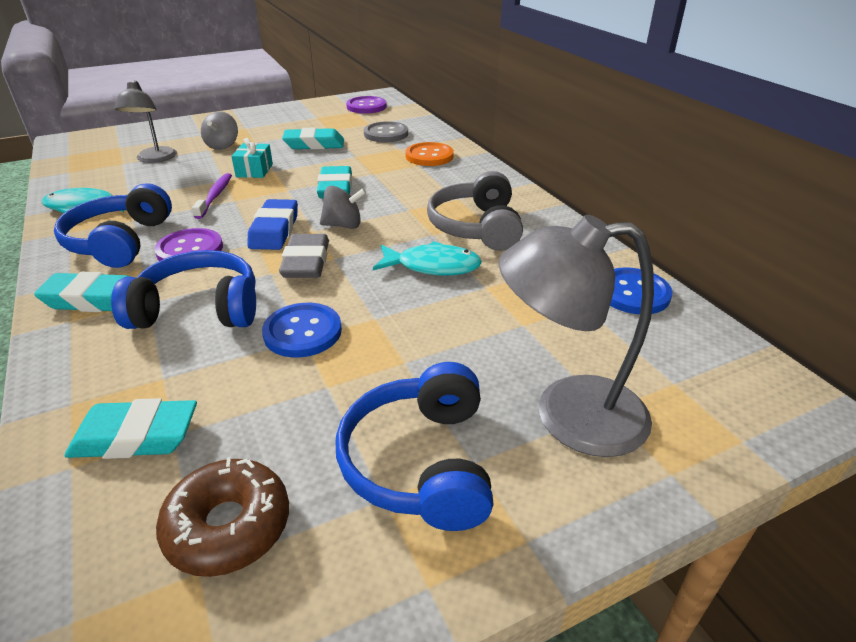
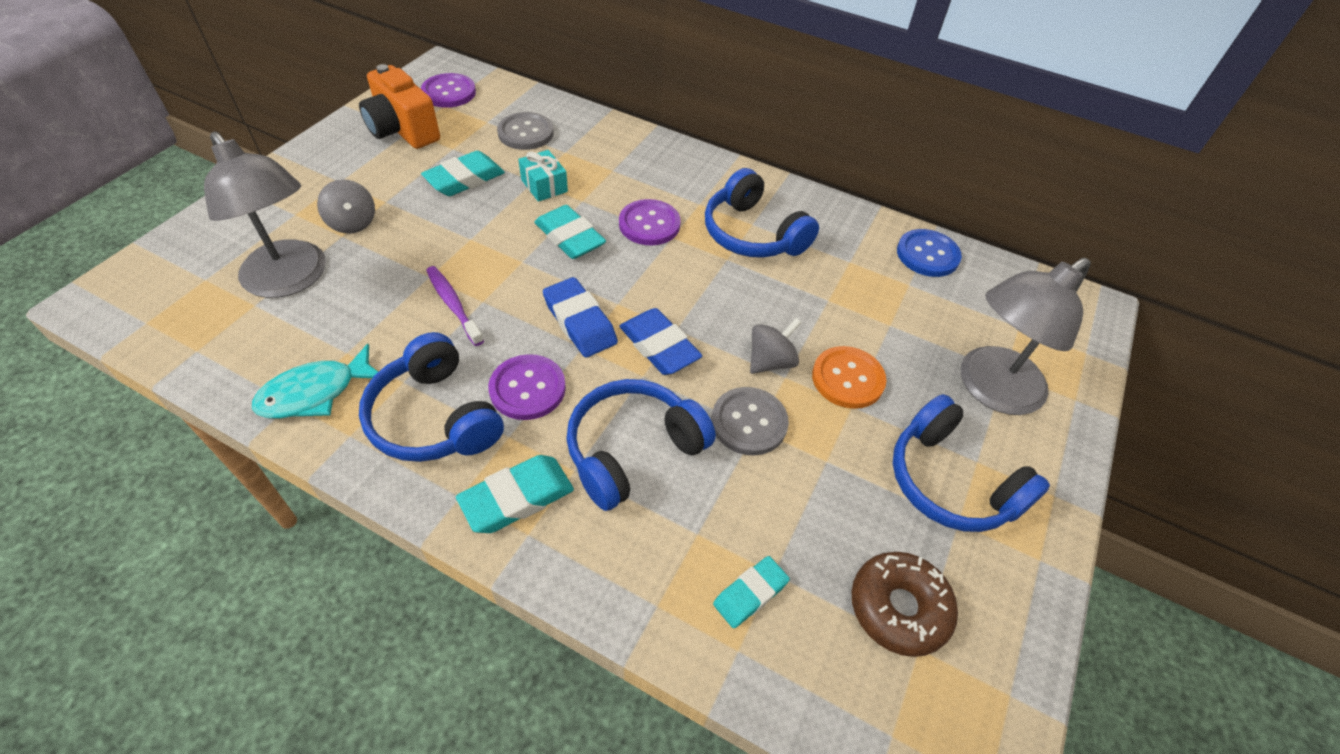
camera: 40 degrees left, 15 degrees up
turquoise eraser [65,398,197,459] -> turquoise eraser [713,556,790,628], size x0.66
grey lamp [114,80,177,163] -> grey lamp [204,131,326,298], size x1.54
turquoise gift [231,138,273,178] -> turquoise gift moved to [518,150,568,202]
blue button [262,303,342,358] -> grey button [711,387,789,456]
grey eraser [279,234,329,278] -> blue eraser [619,308,702,375]
grey spinning top [320,186,366,229] -> grey spinning top moved to [750,318,802,374]
turquoise fish [373,241,482,276] -> none
orange button [405,142,454,166] -> orange button moved to [812,346,886,409]
grey headphones [427,171,523,251] -> blue headphones [705,168,819,258]
none -> orange camera [359,64,440,149]
none -> purple button [619,199,680,245]

